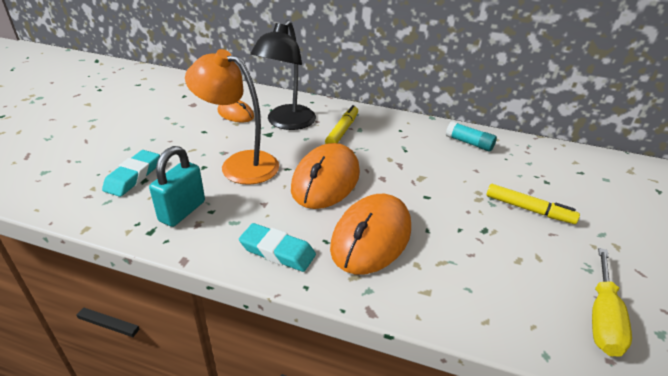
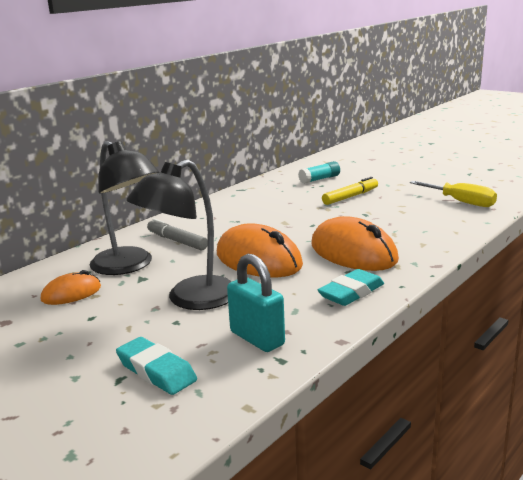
camera: 65 degrees left, 15 degrees down
orange lamp [185,49,279,185] -> black lamp [126,159,231,310]
yellow marker [325,105,358,144] -> grey marker [147,218,208,250]
turquoise glue stick [446,121,497,152] -> turquoise glue stick moved to [298,161,340,184]

